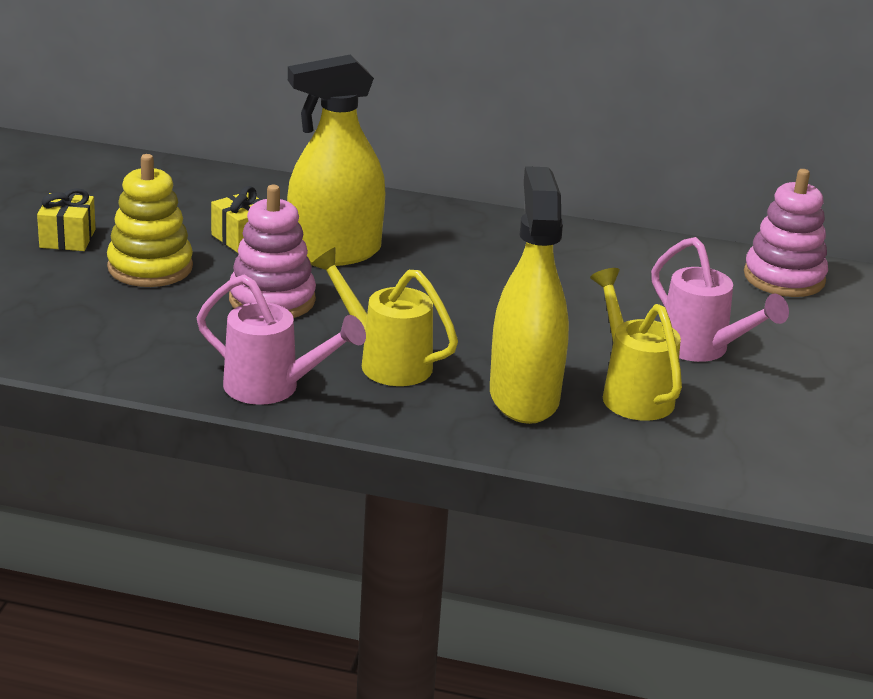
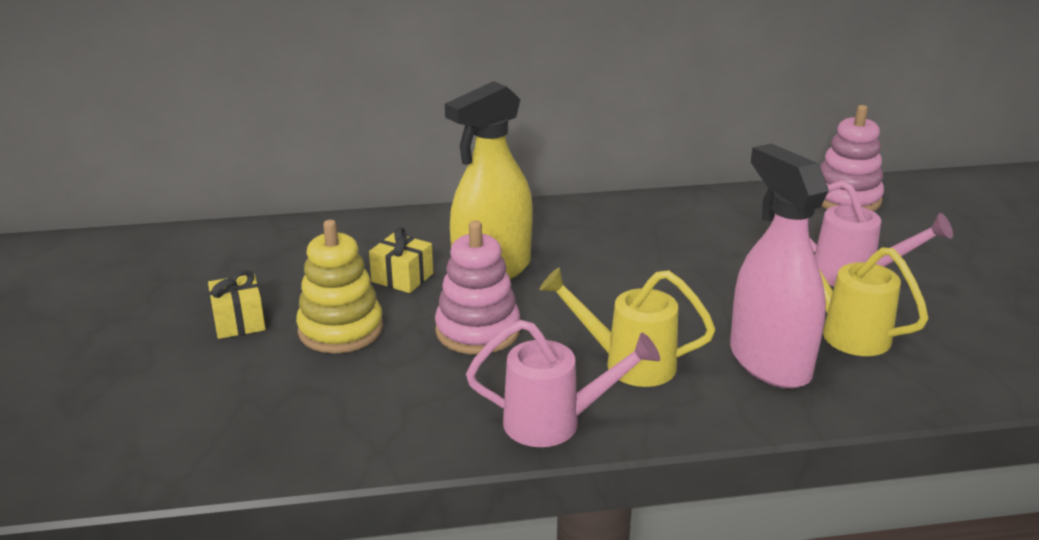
camera: 20 degrees left, 0 degrees up
yellow spray bottle [490,166,569,424] -> pink spray bottle [730,143,829,388]

